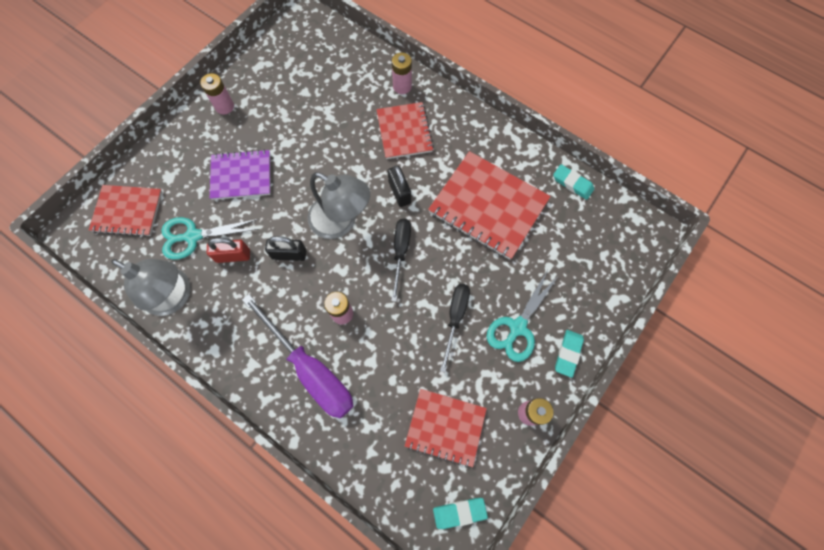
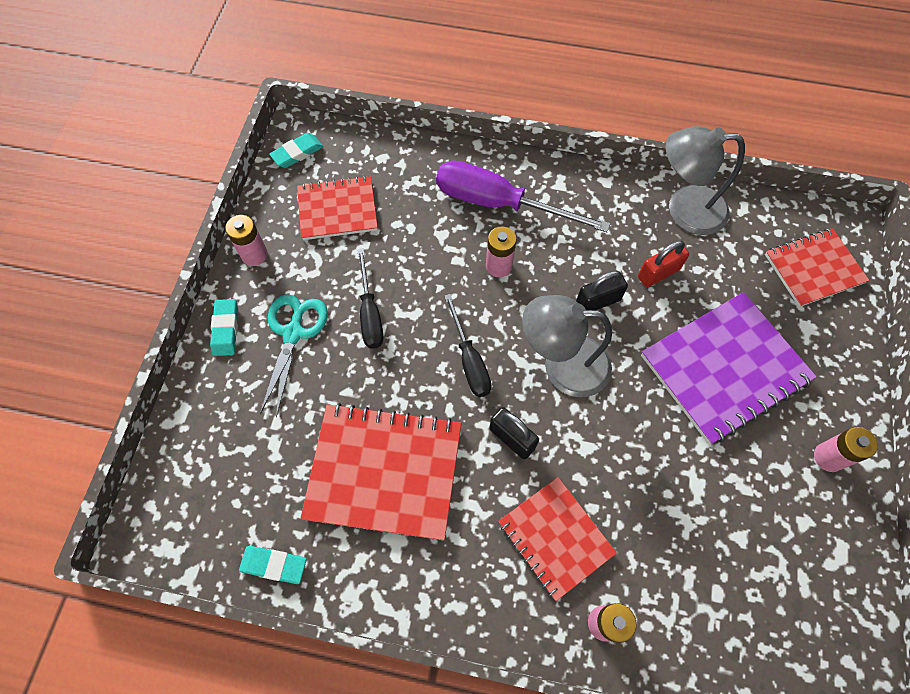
camera: 155 degrees right, 5 degrees down
turquoise scissors [161,217,259,260] -> none
purple notebook [210,149,271,200] -> purple notebook [641,292,817,445], size x1.58

